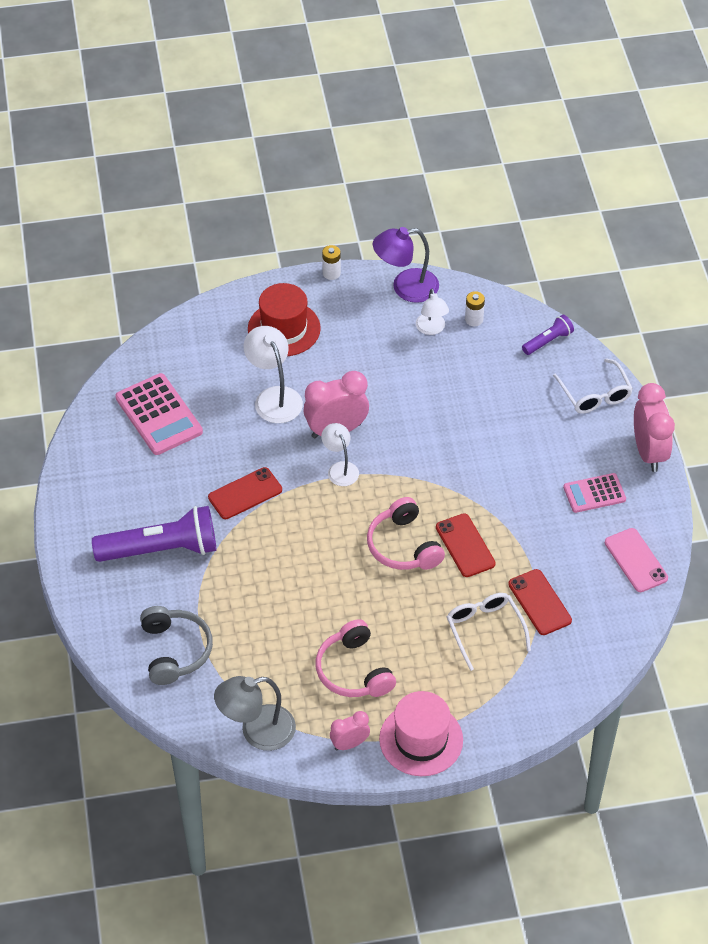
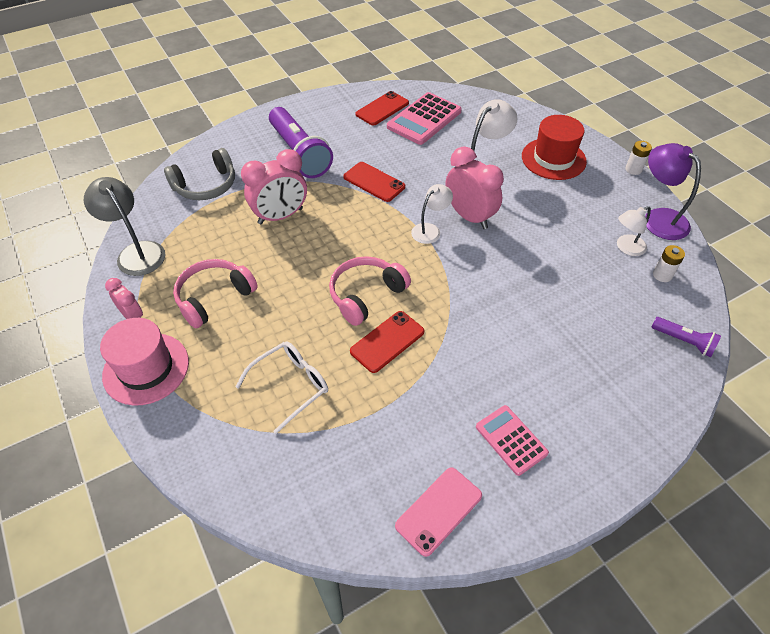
camera: 70 degrees right, 0 degrees up
red phone [508,569,572,635] -> red phone moved to [356,91,409,126]
white glasses [553,358,633,413] -> none
pink clock [634,383,675,472] -> pink clock moved to [241,149,307,225]

